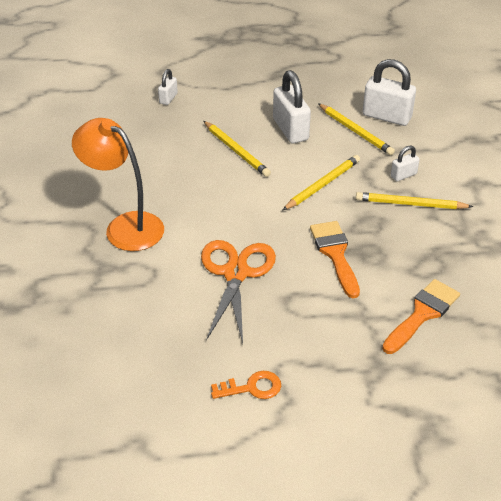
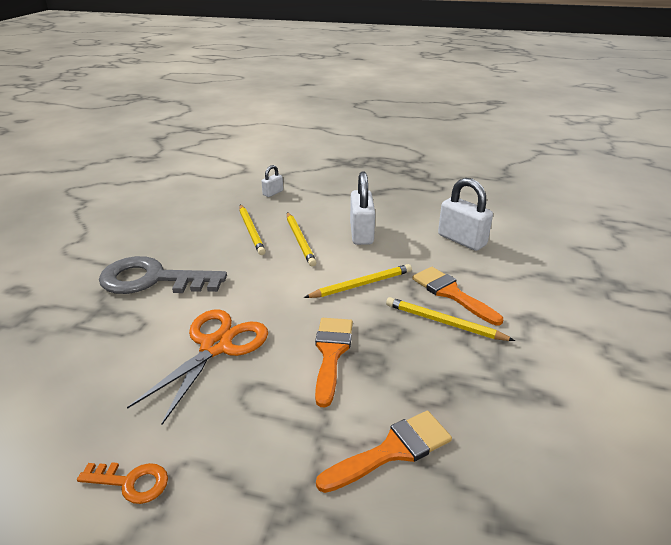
camera: 20 degrees right, 10 degrees down
orange lamp [72,118,164,251] -> grey key [99,256,227,294]
yellow pencil [318,103,395,155] -> yellow pencil moved to [239,205,266,255]
white padlock [391,145,420,181] -> orange brush [412,267,503,325]

